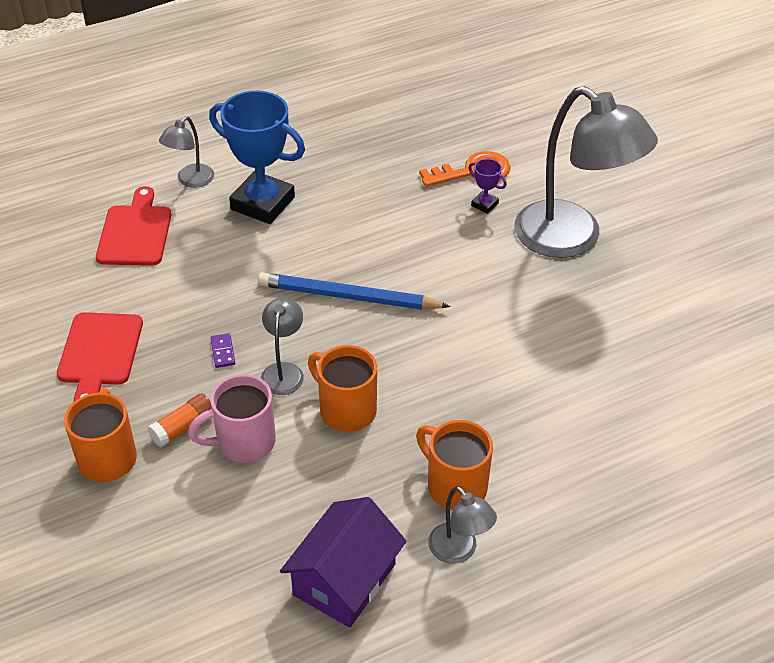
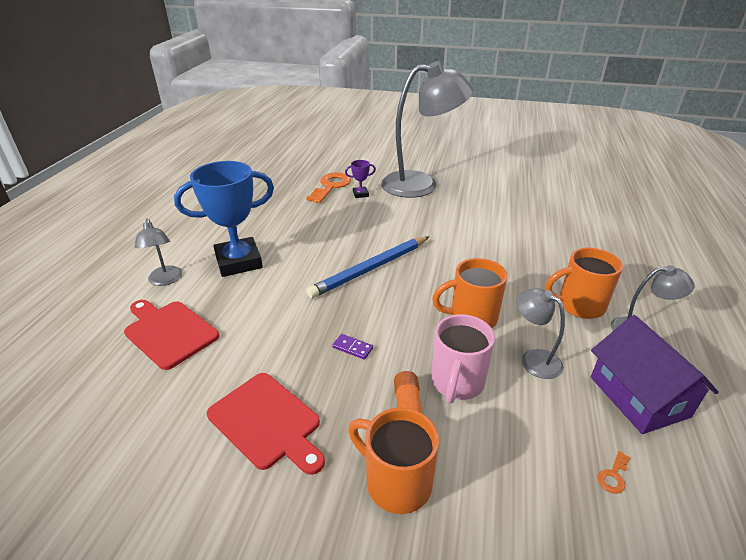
camera: 50 degrees left, 10 degrees down
grey lamp [261,298,304,395] -> grey lamp moved to [517,288,565,379]
none -> orange key [597,451,631,494]

